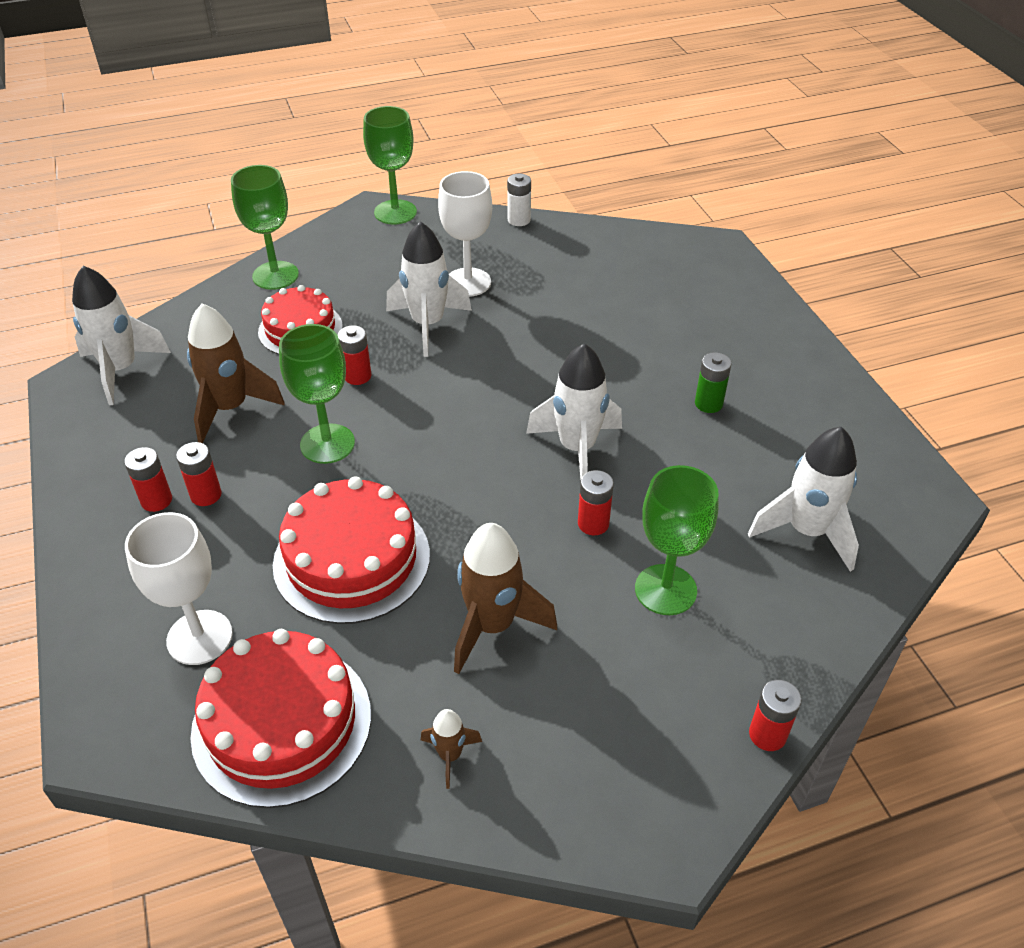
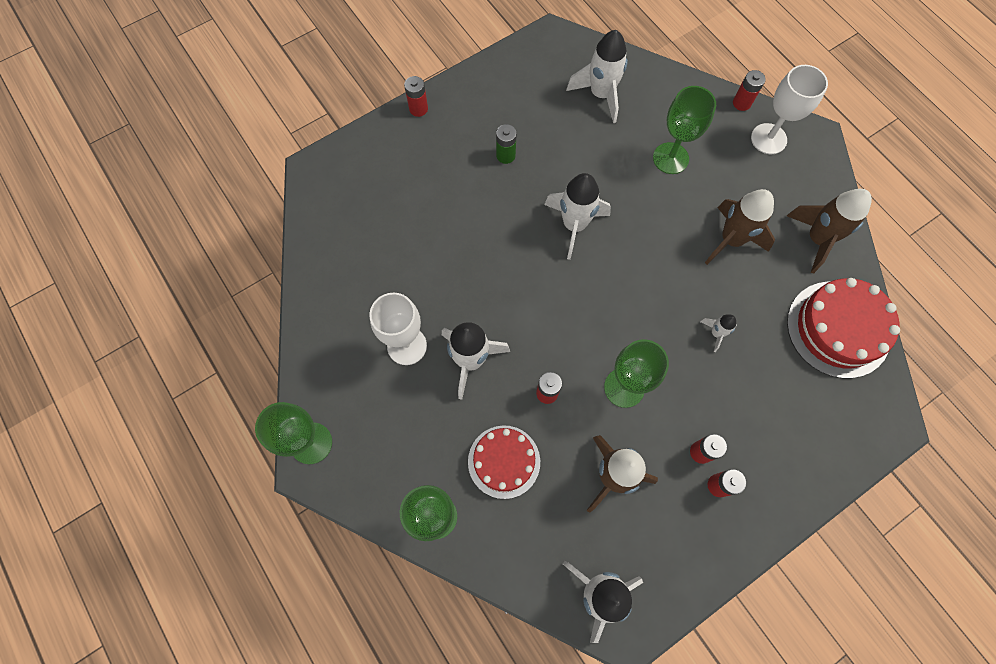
camera: 105 degrees left, 25 degrees up
white goblet [125,512,233,665] -> white goblet moved to [751,65,828,155]
red cake [273,477,430,624] -> white rocket [700,314,737,352]
brown rocket [421,709,482,789] -> brown rocket [787,189,872,273], size x2.02
white battery [507,174,531,226] -> none
red battery [578,470,614,535] -> red battery moved to [404,76,428,117]

